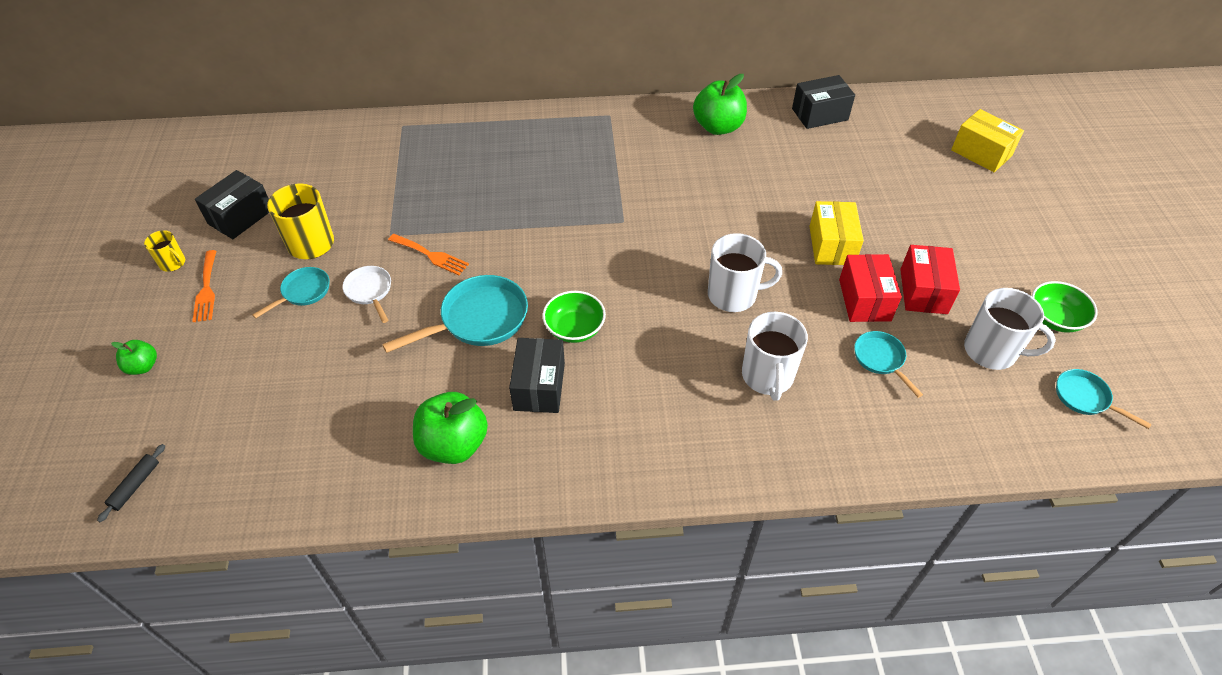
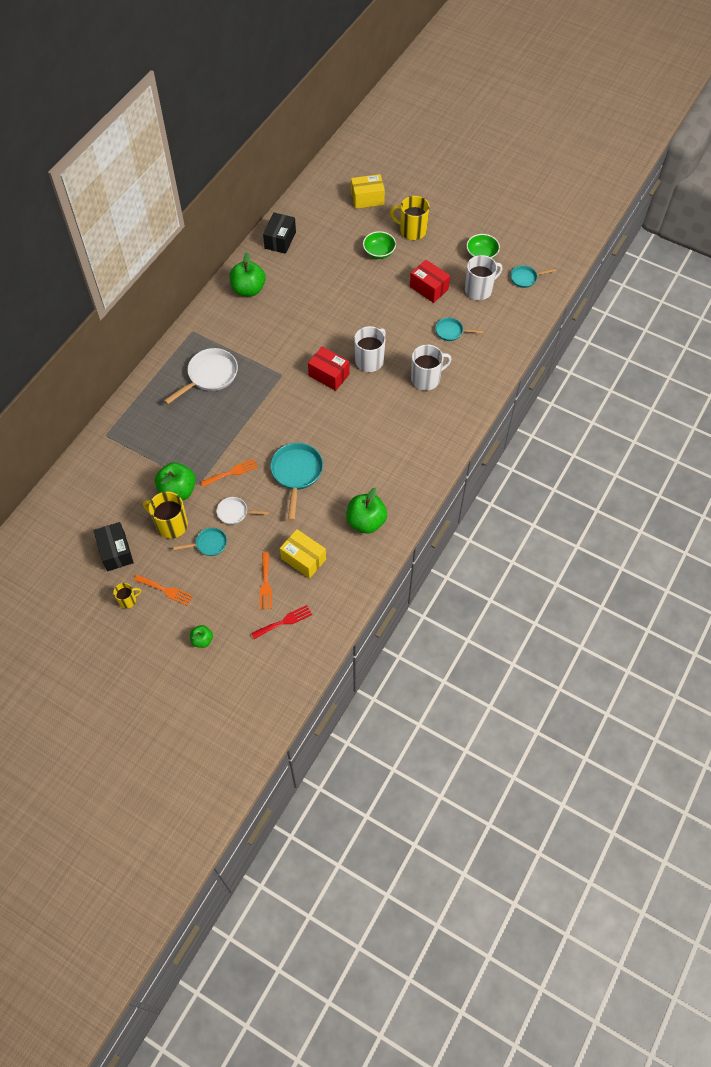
camera: 55 degrees left, 10 degrees up
black rolling pin [97,444,165,522] -> none
turquoise pan [252,267,329,318] -> turquoise pan turned 90 degrees clockwise [173,528,227,556]
black box [509,338,565,413] -> none
green bowl [542,291,606,343] -> green bowl moved to [363,231,396,259]
white mug [742,312,808,401] -> white mug turned 60 degrees counterclockwise [411,344,451,390]
yellow box [809,201,864,265] -> yellow box moved to [280,529,326,579]
red box [839,254,902,322] -> red box moved to [308,347,350,391]
none -> green apple [155,462,196,500]
none -> white pan [164,348,238,404]
none -> red fork [251,605,312,639]
none -> orange fork [260,552,272,609]
none -> yellow mug [390,196,430,240]

